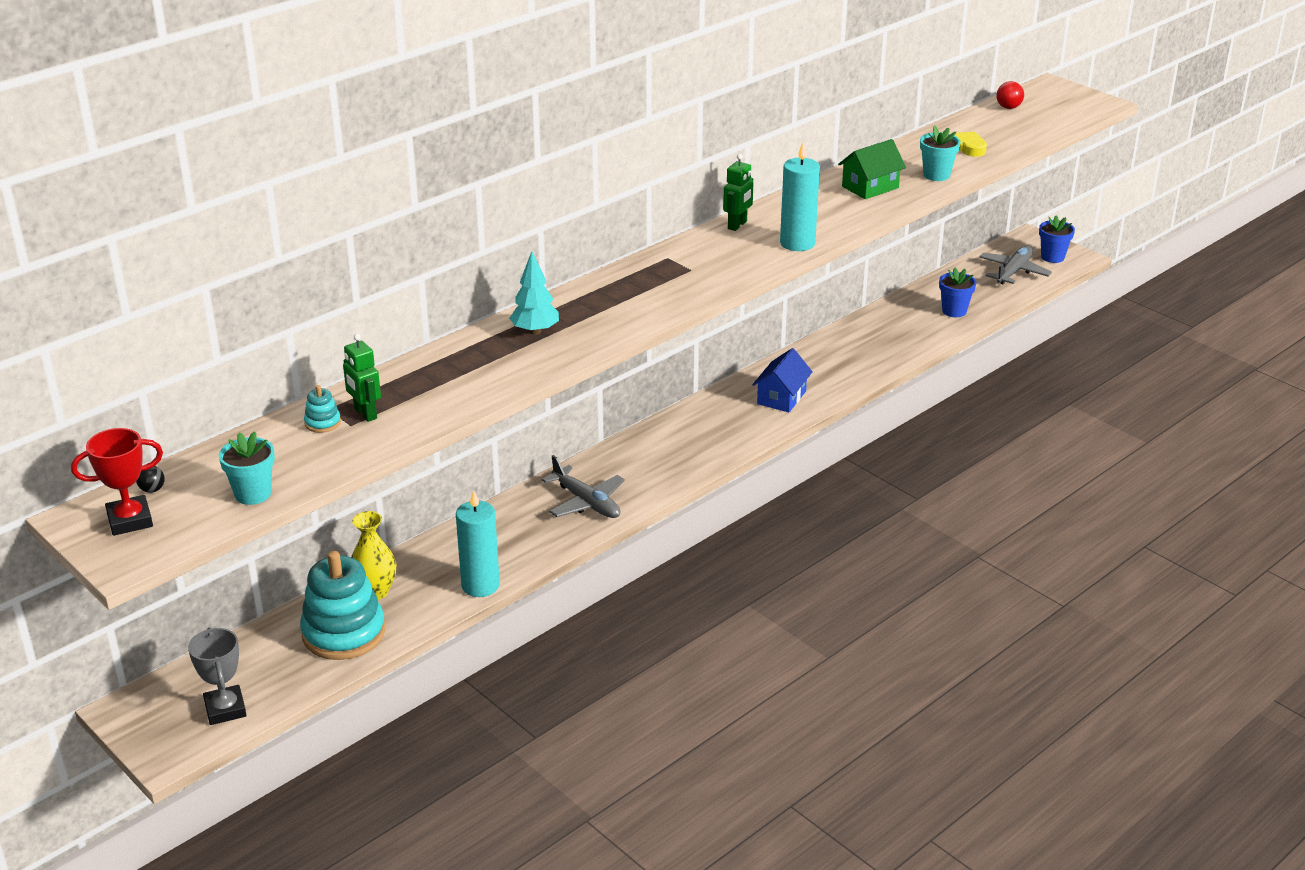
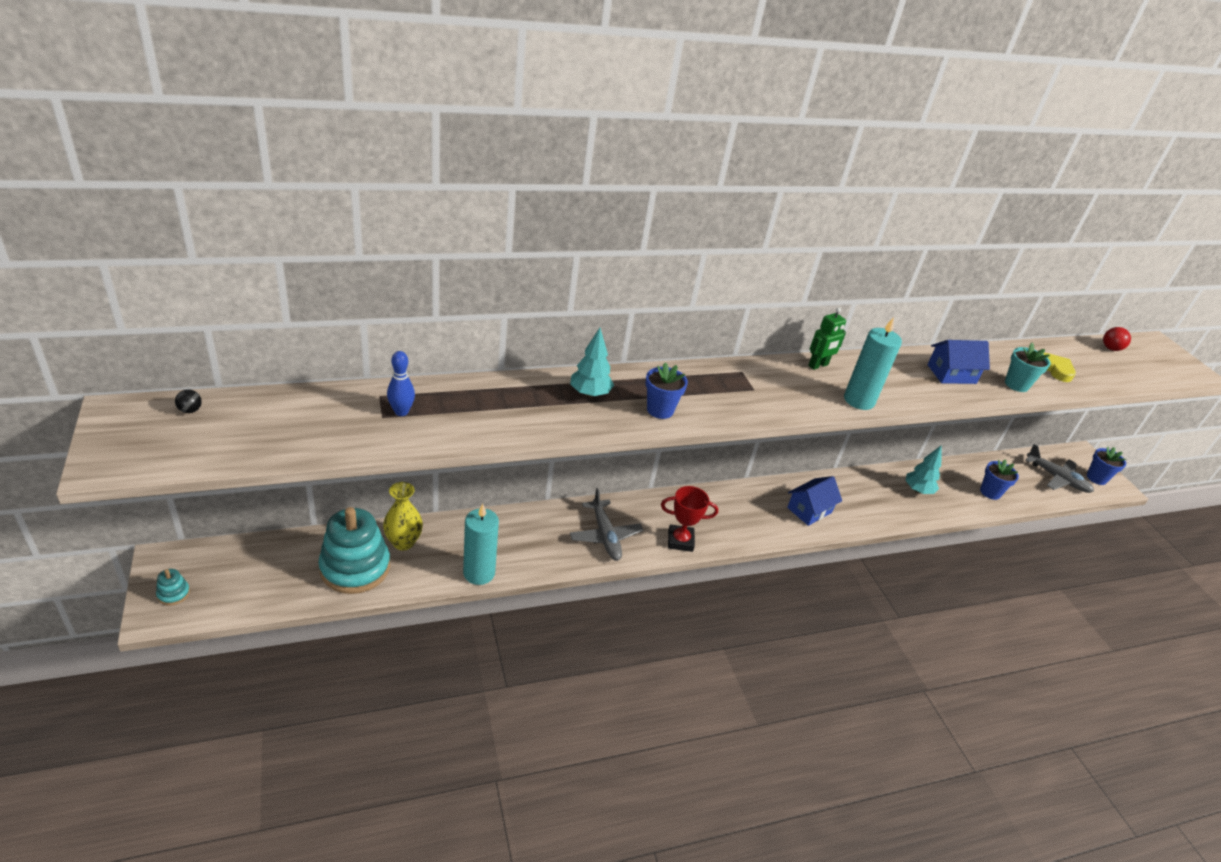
camera: 20 degrees right, 5 degrees up
red trophy [71,428,163,536] -> red trophy moved to [661,486,718,552]
grey trophy [188,627,247,725] -> none
turquoise flower pot [219,431,275,505] -> none
turquoise stacking toy [304,385,341,433] -> turquoise stacking toy moved to [156,569,190,606]
green robot [343,334,381,422] -> blue bowling pin [387,351,415,416]
green house [838,139,906,199] -> blue house [927,340,990,384]
grey plane [979,246,1052,284] -> grey plane turned 75 degrees clockwise [1025,444,1094,493]
none -> blue flower pot [646,362,688,419]
none -> turquoise tree [905,446,941,494]

